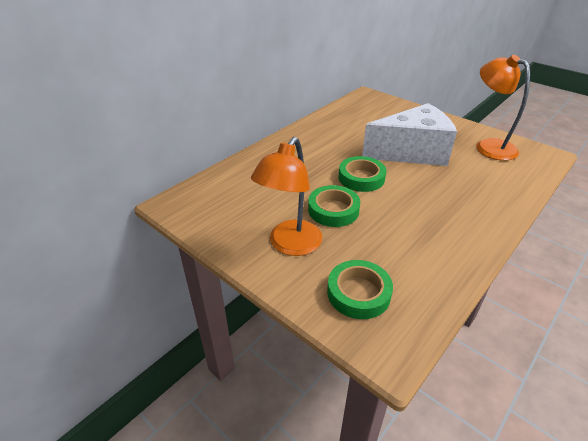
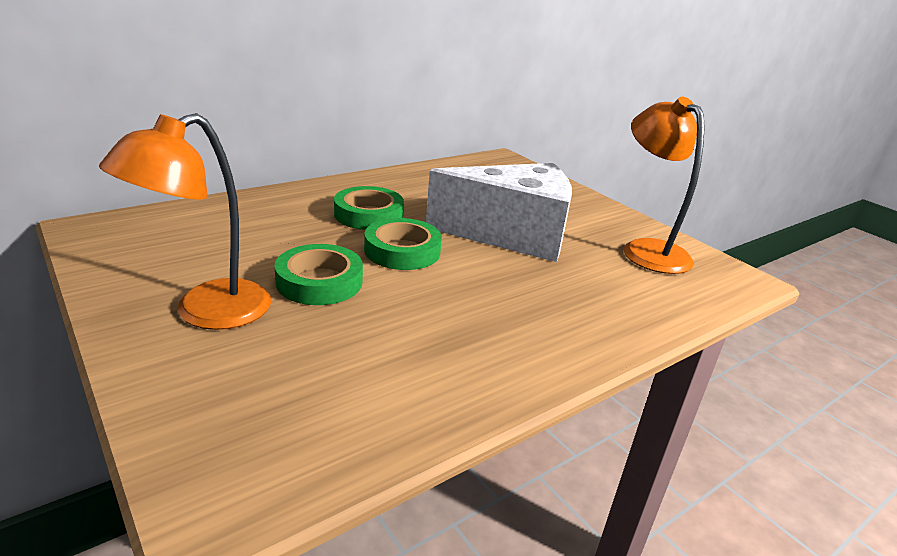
camera: 10 degrees right, 10 degrees down
green tape [327,260,393,319] -> green tape moved to [334,186,404,230]

